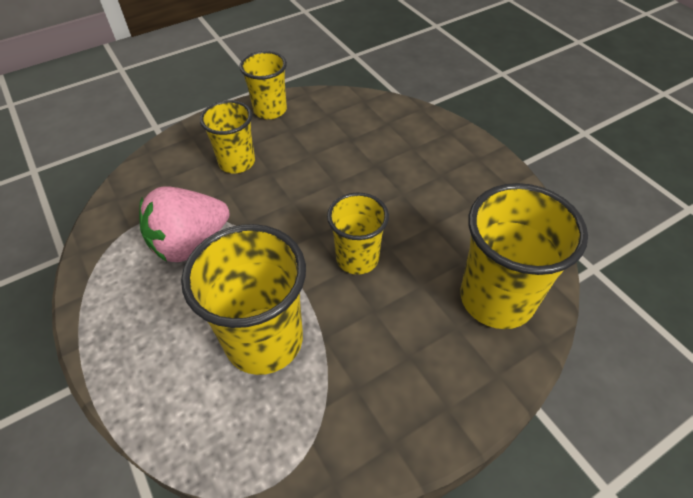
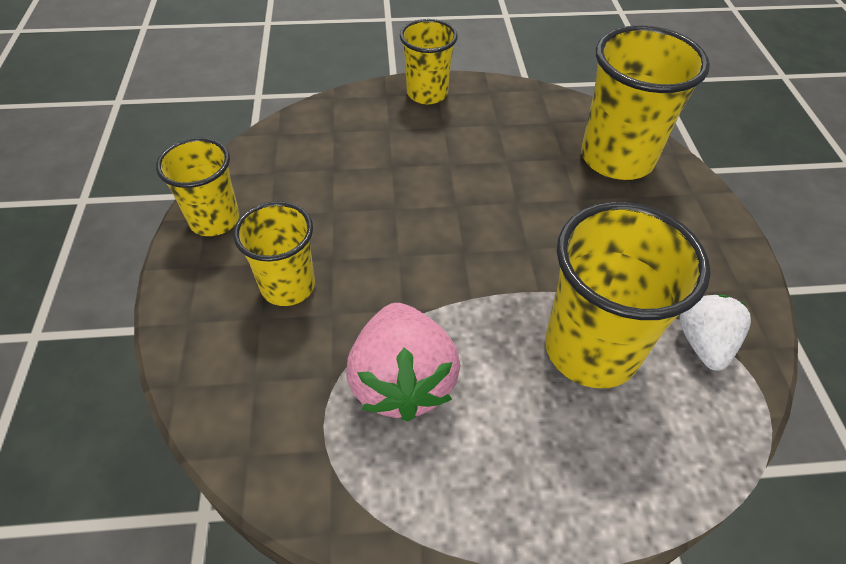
camera: 65 degrees left, 0 degrees up
yellow cup [327,193,389,275] -> yellow cup moved to [400,19,458,104]
none -> white strawberry [679,295,751,371]

